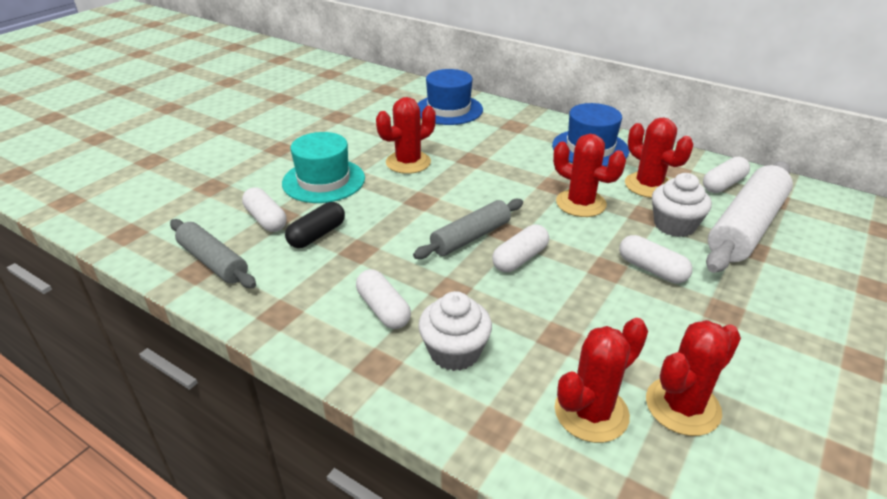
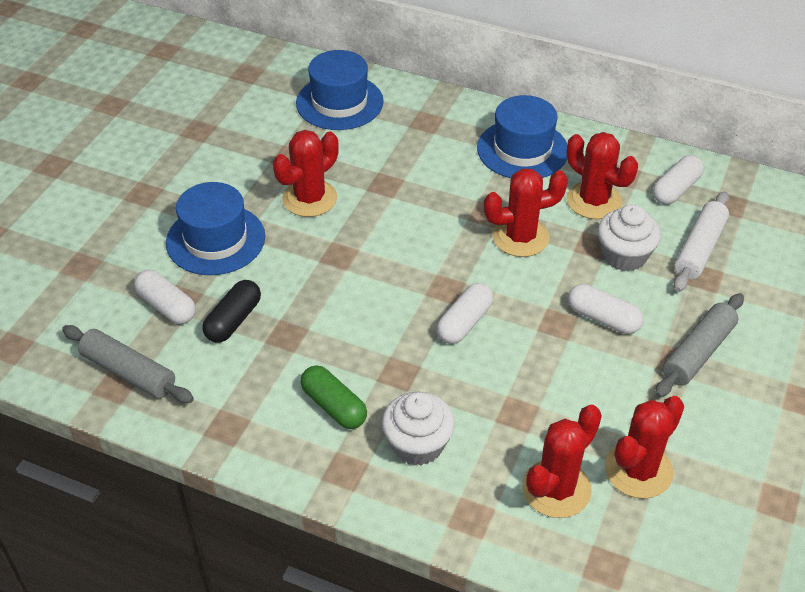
camera: 10 degrees left, 10 degrees up
turquoise hat [282,132,365,203] -> blue hat [166,182,265,275]
white capsule [356,269,411,329] -> green capsule [301,365,367,429]
grey rolling pin [413,198,523,259] -> grey rolling pin moved to [655,293,744,398]
red cactus [553,134,626,217] -> red cactus turned 45 degrees counterclockwise [484,168,568,257]
white rolling pin [706,161,793,273] -> white rolling pin [674,191,729,292], size x0.62

